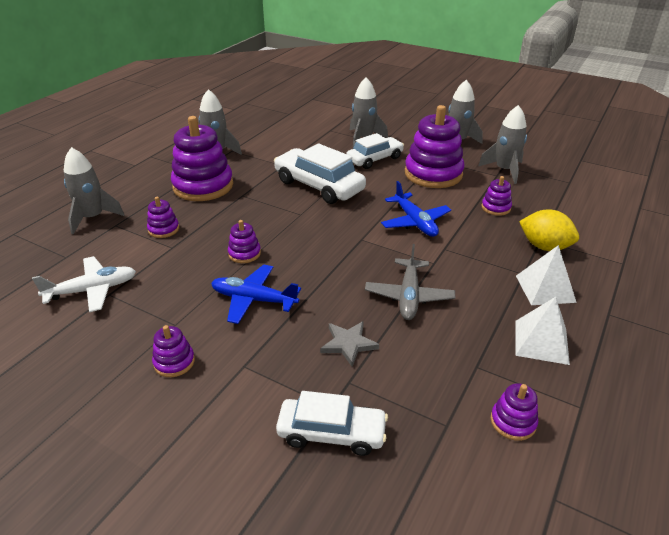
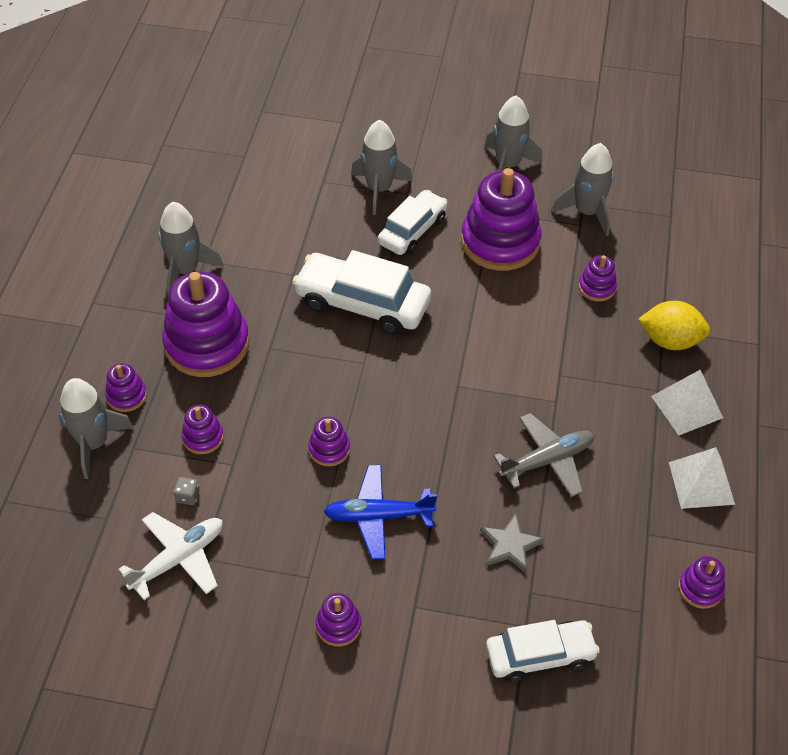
camera: 20 degrees left, 15 degrees up
grey plane [365,244,455,320] -> grey plane turned 105 degrees counterclockwise [494,413,594,497]
blue plane [381,181,451,237] -> none
none -> purple stacking toy [105,363,147,412]
none -> grey dice [173,477,200,505]

